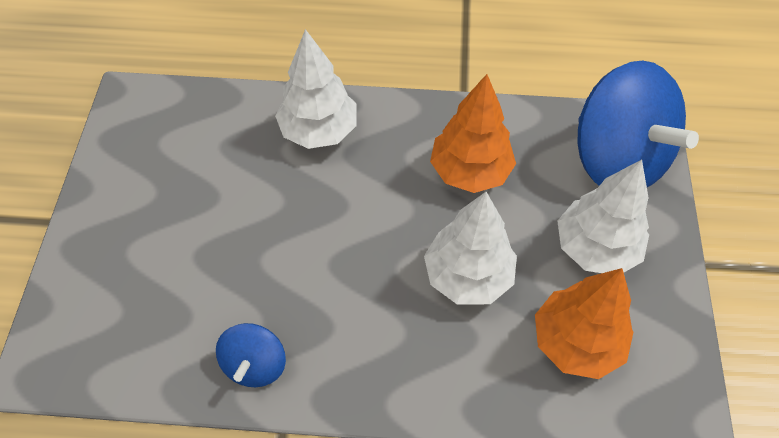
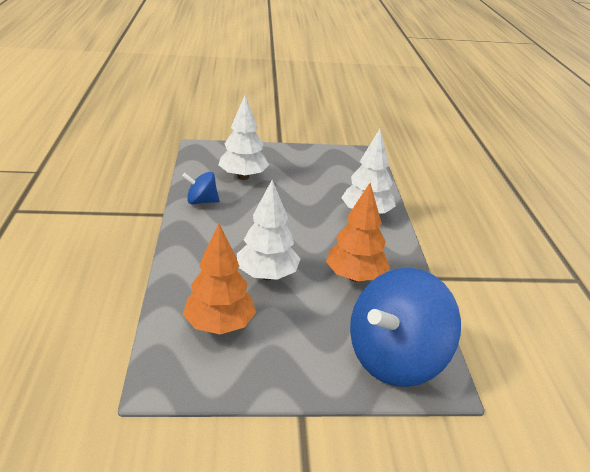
camera: 80 degrees right, 25 degrees down
white tree [557,160,649,273] -> white tree moved to [218,95,269,180]

